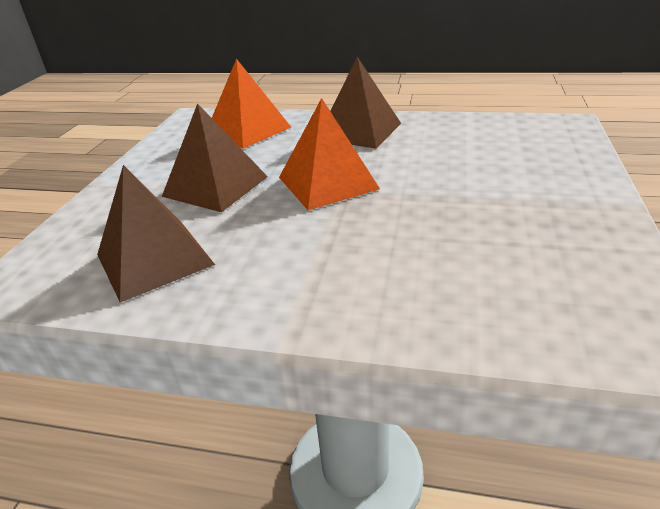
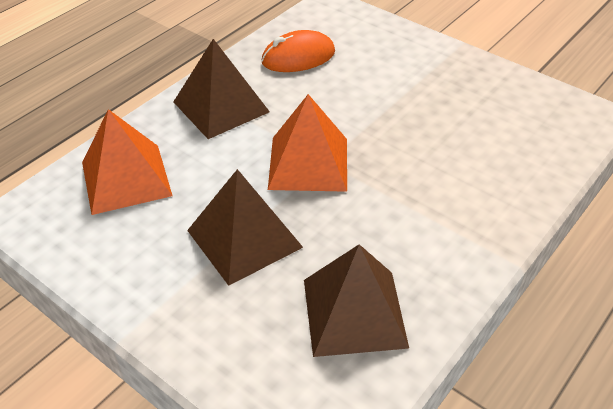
camera: 65 degrees left, 10 degrees up
none -> orange mouse [261,30,335,72]

